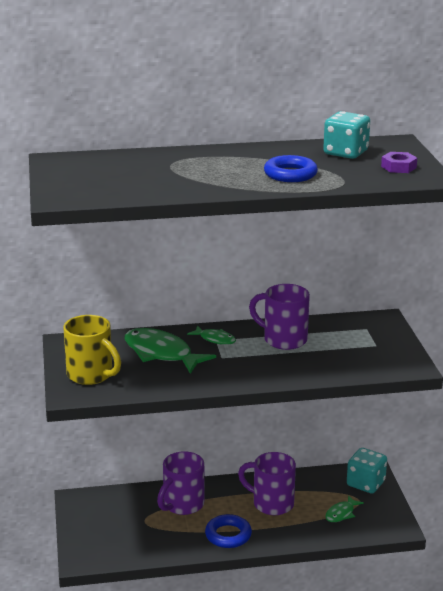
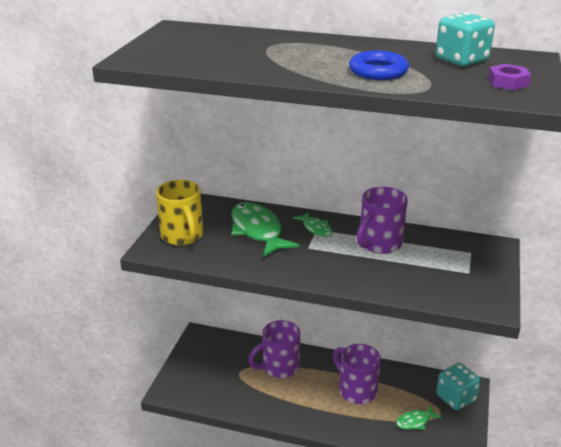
camera: 25 degrees right, 5 degrees up
blue ring [205,514,252,548] -> none
purple mug [249,284,310,350] -> purple mug turned 105 degrees counterclockwise [357,187,408,254]

